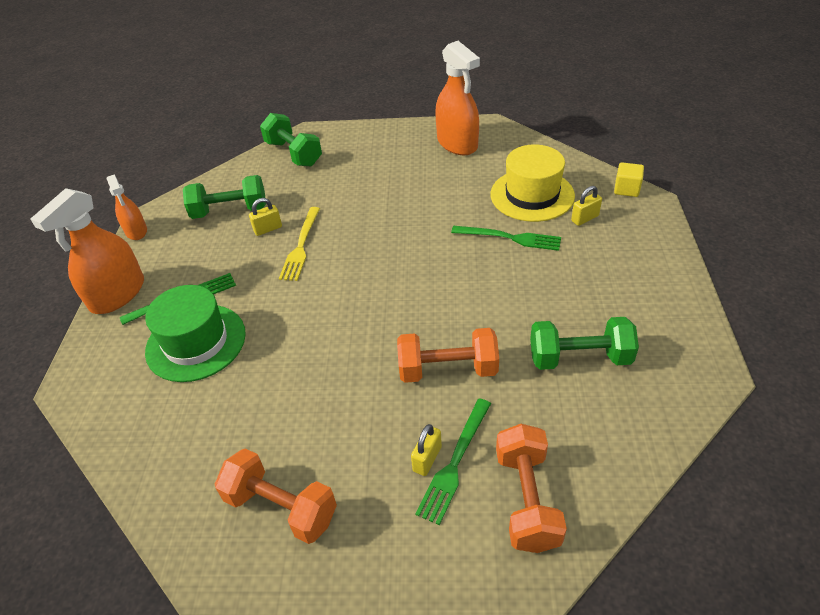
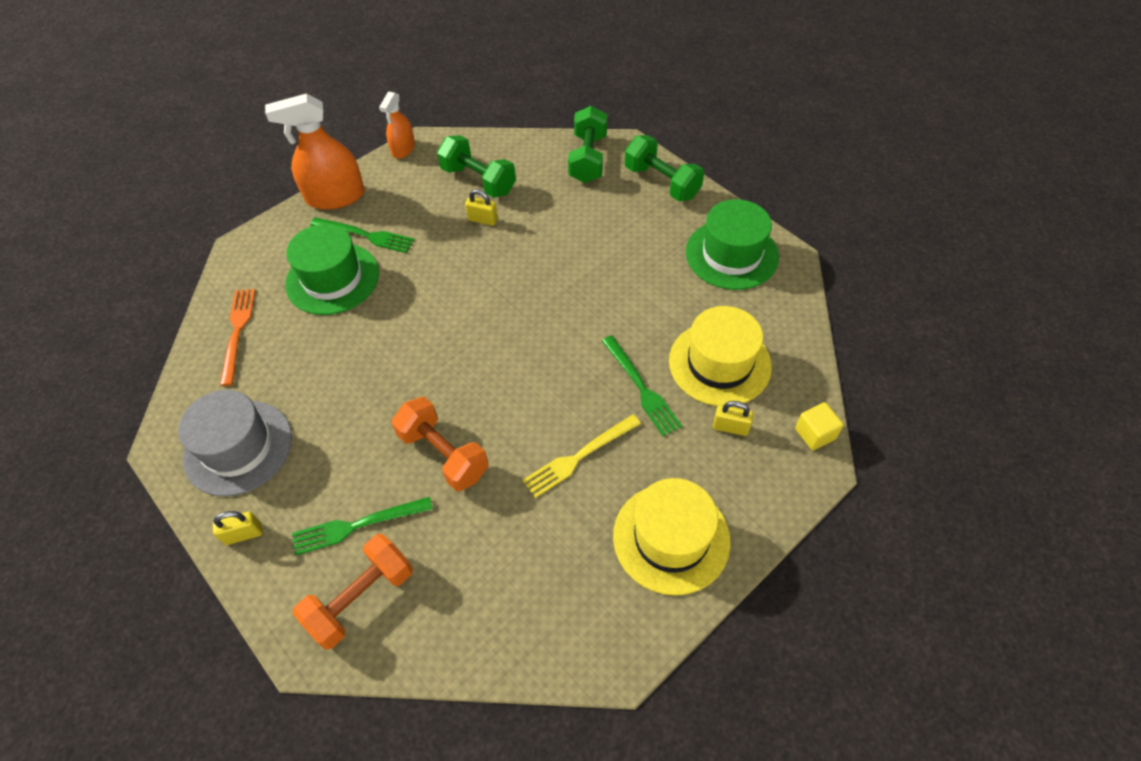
camera: 45 degrees right, 10 degrees up
orange dumbbell [215,449,337,544] -> grey hat [178,390,292,496]
yellow fork [279,207,320,281] -> yellow fork moved to [522,414,641,498]
yellow padlock [411,424,442,476] -> yellow padlock moved to [213,511,263,545]
orange spray bottle [435,41,480,155] -> green hat [686,199,779,290]
green dumbbell [530,317,639,370] -> green dumbbell moved to [625,135,704,201]
none -> orange fork [220,289,256,386]
none -> yellow hat [613,478,731,596]

